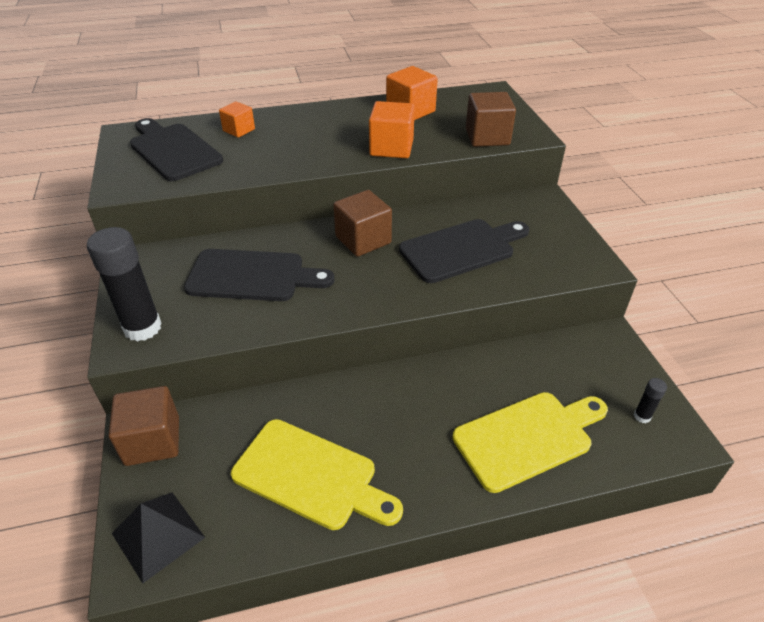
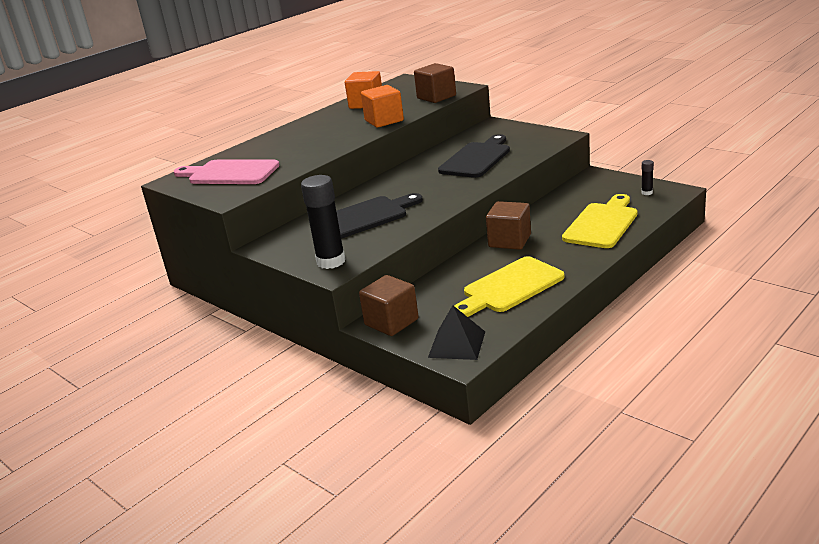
camera: 30 degrees left, 15 degrees down
black cutting board [130,118,223,181] -> pink cutting board [174,160,280,184]
orange cube [219,101,255,137] -> none
yellow cutting board [231,419,403,530] -> yellow cutting board turned 150 degrees clockwise [454,256,565,317]
brown cube [333,190,392,257] -> brown cube moved to [486,201,531,250]

